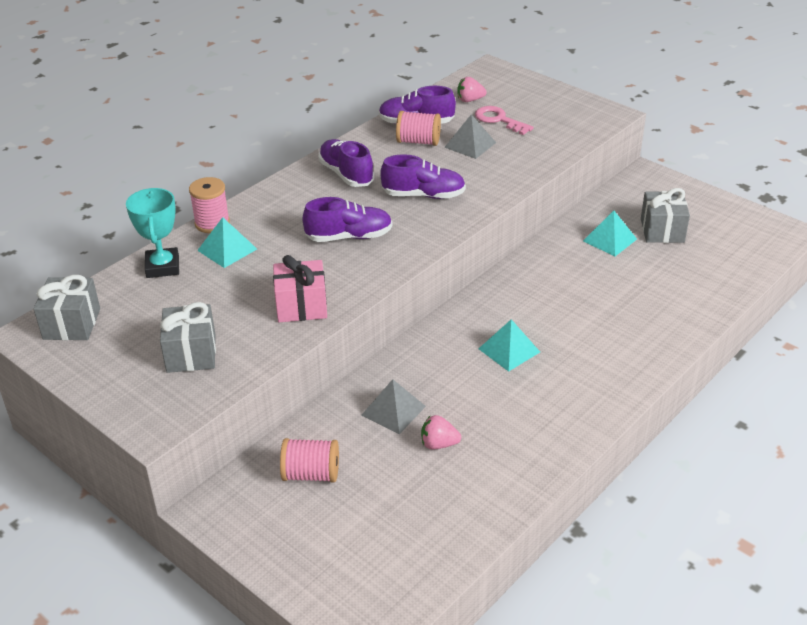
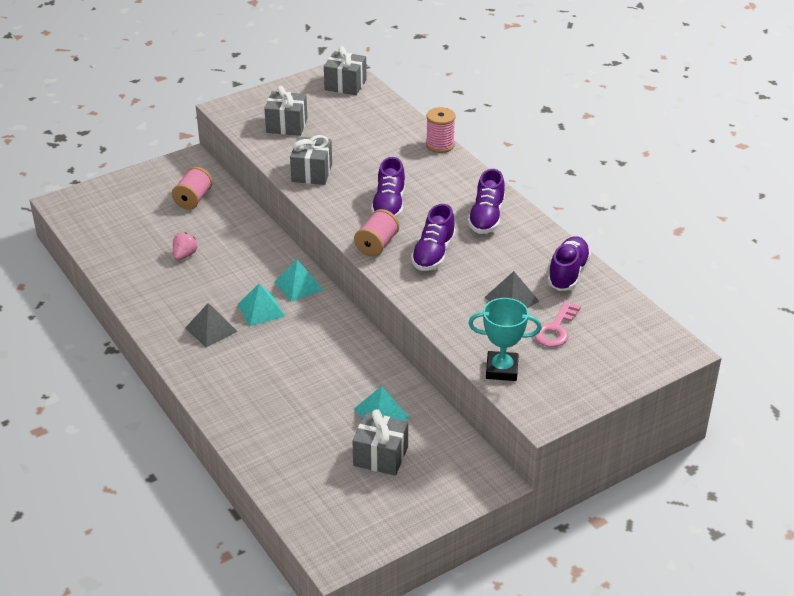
camera: 105 degrees right, 0 degrees up
turquoise trophy [126,188,179,278] -> turquoise trophy moved to [468,298,542,381]
turquoise pyramid [197,217,257,268] -> turquoise pyramid moved to [275,259,323,302]
pink gift [273,255,327,322] -> grey gift [290,135,332,185]
purple shoe [318,139,374,187] -> purple shoe turned 120 degrees clockwise [468,169,505,234]
grey pyramid [361,379,426,434] -> grey pyramid moved to [185,303,238,347]
pink spool [396,111,441,146] -> pink spool moved to [354,209,399,257]
pink strawberry [457,77,487,102] -> none
pink key [475,106,533,135] -> pink key turned 150 degrees clockwise [534,301,581,347]

